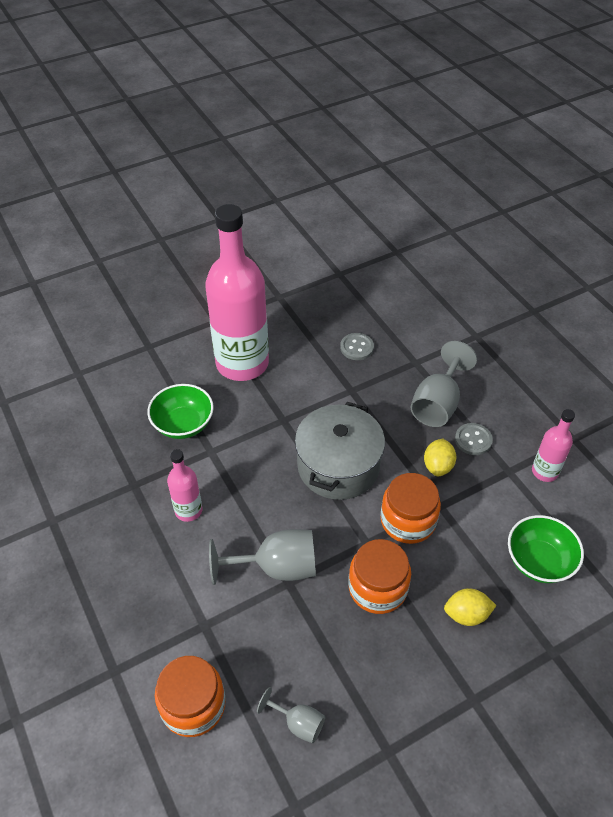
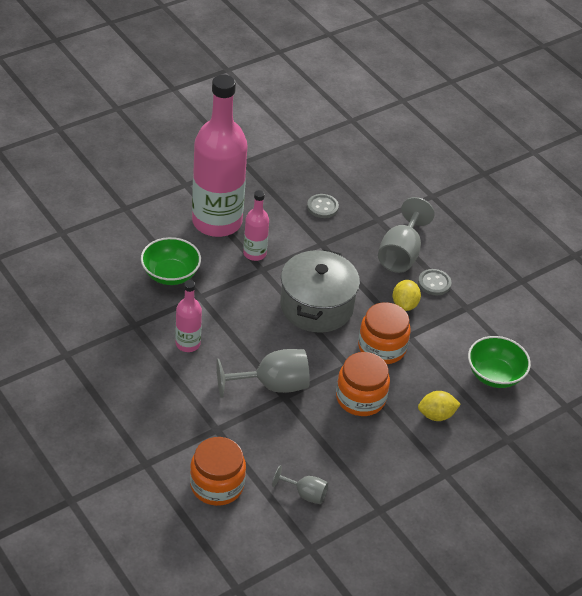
camera: 10 degrees left, 5 degrees down
pink bottle [532,409,575,482] -> pink bottle moved to [243,190,269,261]

